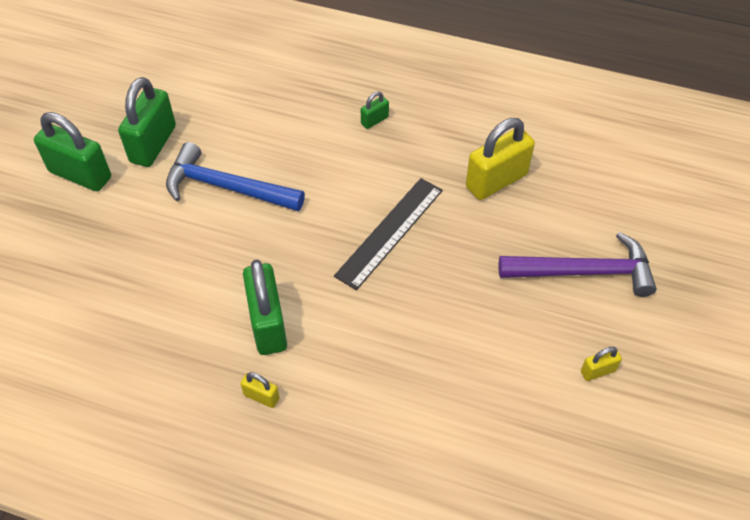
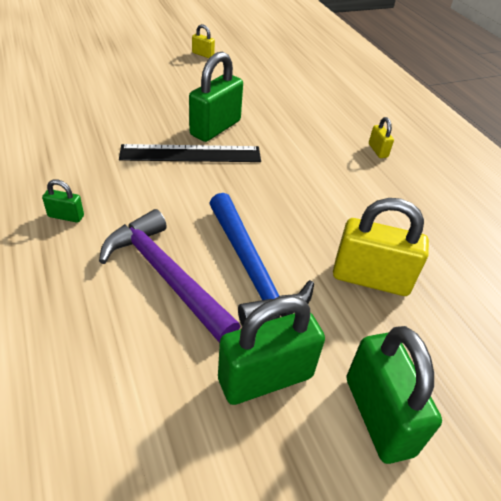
camera: 135 degrees left, 10 degrees down
green padlock [243,260,287,355] -> green padlock moved to [189,52,243,142]
yellow padlock [466,118,535,200] -> yellow padlock moved to [333,198,429,296]
purple hammer [499,232,657,297] -> purple hammer moved to [99,209,240,343]

